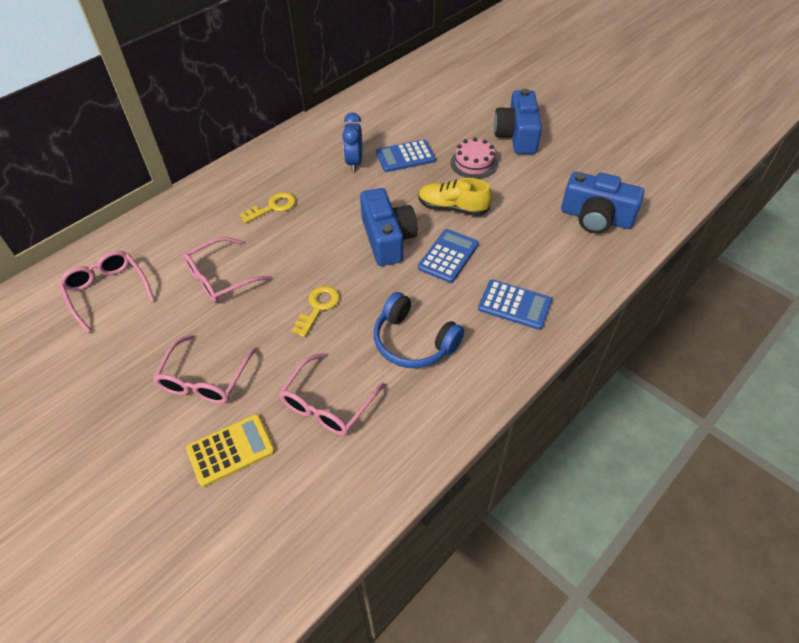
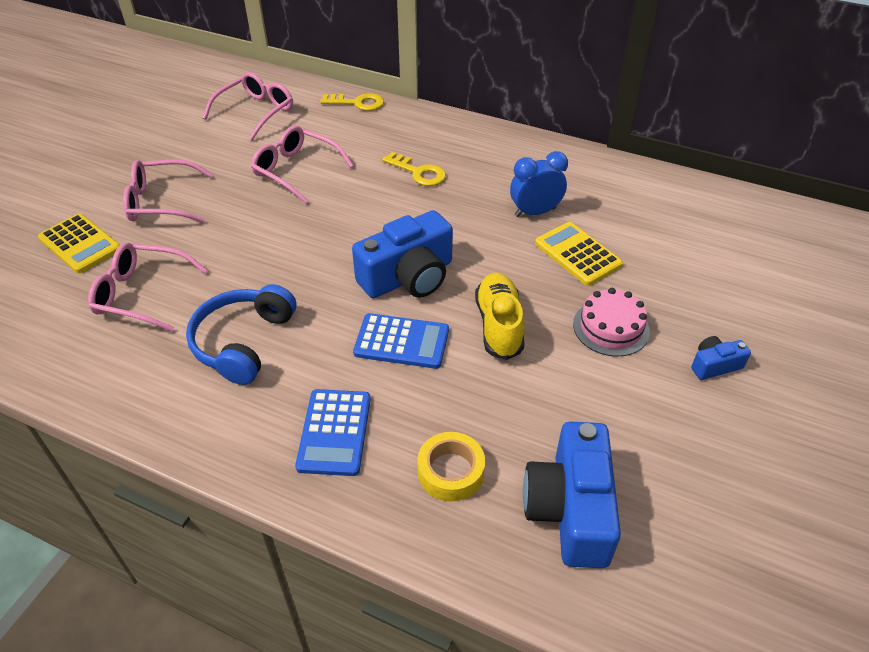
camera: 70 degrees right, 5 degrees down
yellow key [292,286,340,337] -> yellow key moved to [320,93,384,111]
blue calculator [376,139,436,172] -> yellow calculator [535,222,623,286]
blue camera [494,89,542,154] -> blue camera [691,336,751,380], size x0.47
none -> yellow tape [418,432,485,501]

